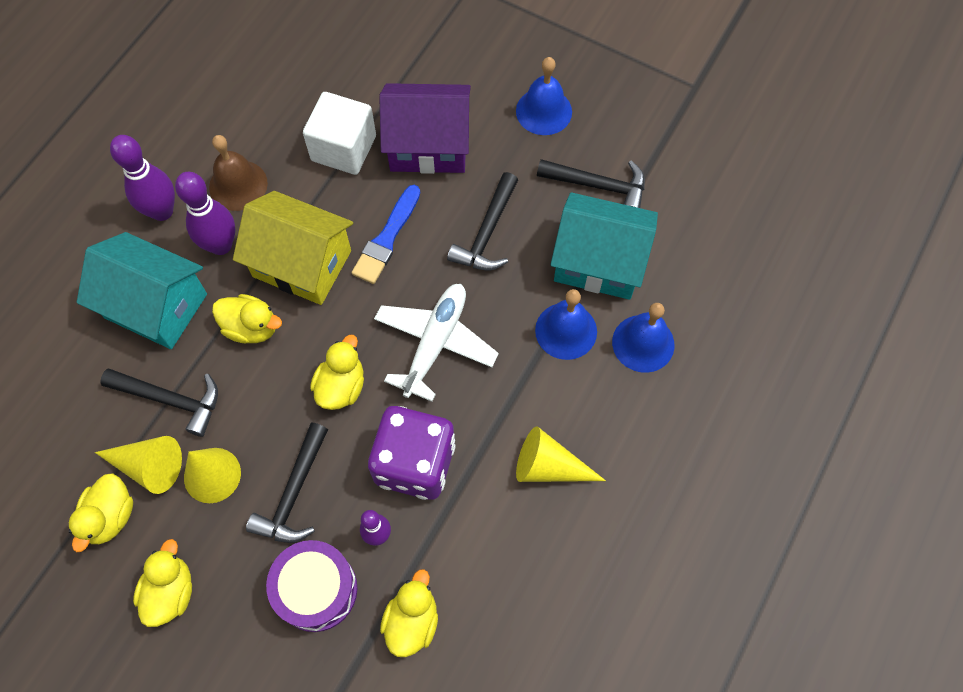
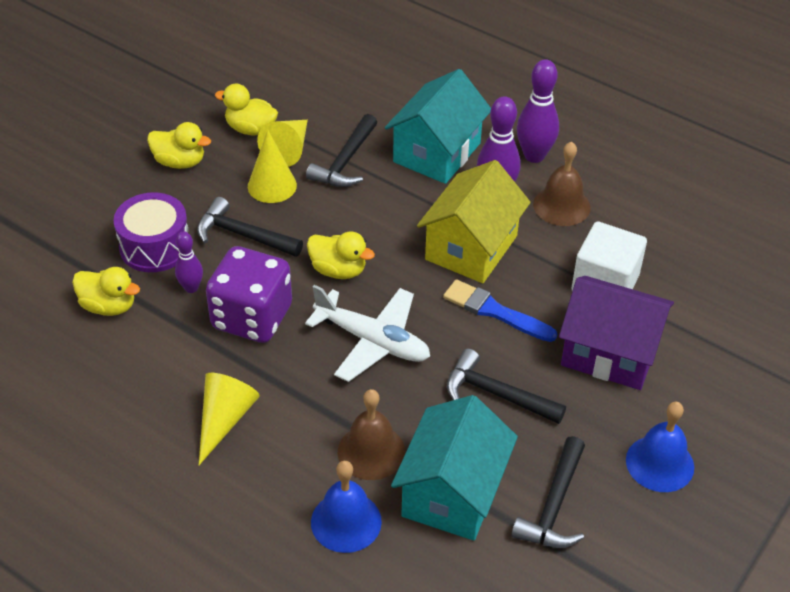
camera: 95 degrees right, 20 degrees down
yellow duck [212,294,282,343] -> none
purple house [379,83,471,174] -> purple house turned 75 degrees counterclockwise [559,276,674,390]
blue bell [535,289,597,360] -> brown bell [338,389,405,480]

